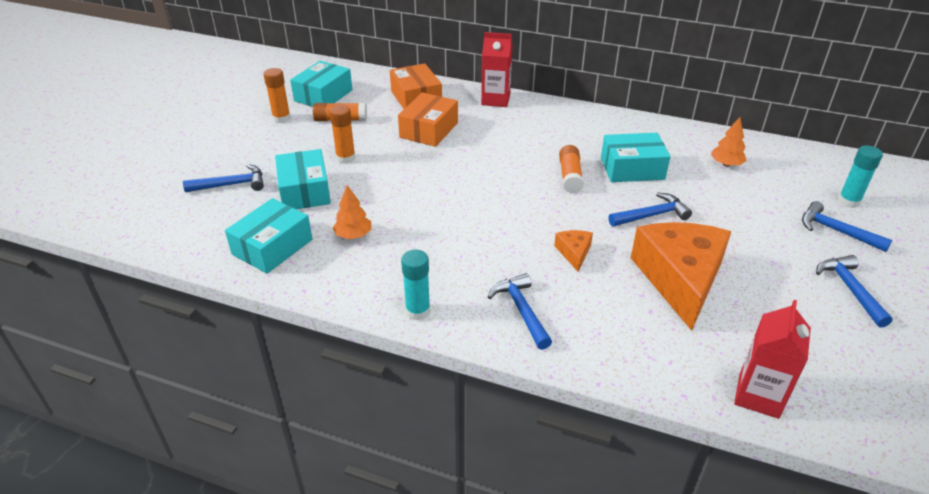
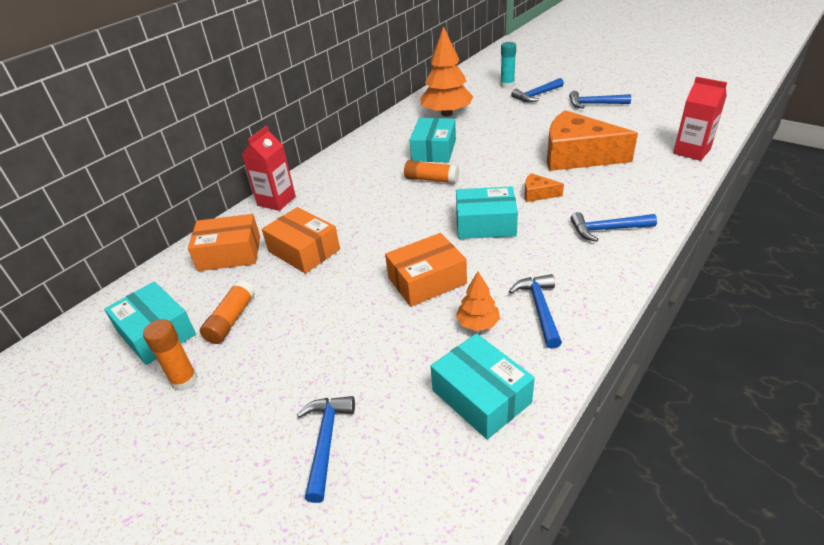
camera: 70 degrees left, 0 degrees up
turquoise box [275,149,331,209] -> turquoise box moved to [456,187,518,239]
orange glue stick [329,105,356,164] -> none
turquoise glue stick [401,250,430,320] -> none
blue hammer [609,192,692,226] -> blue hammer moved to [509,274,562,349]
orange tree [711,117,746,167] -> orange tree [420,26,473,116], size x1.99
none -> orange box [385,233,467,307]

